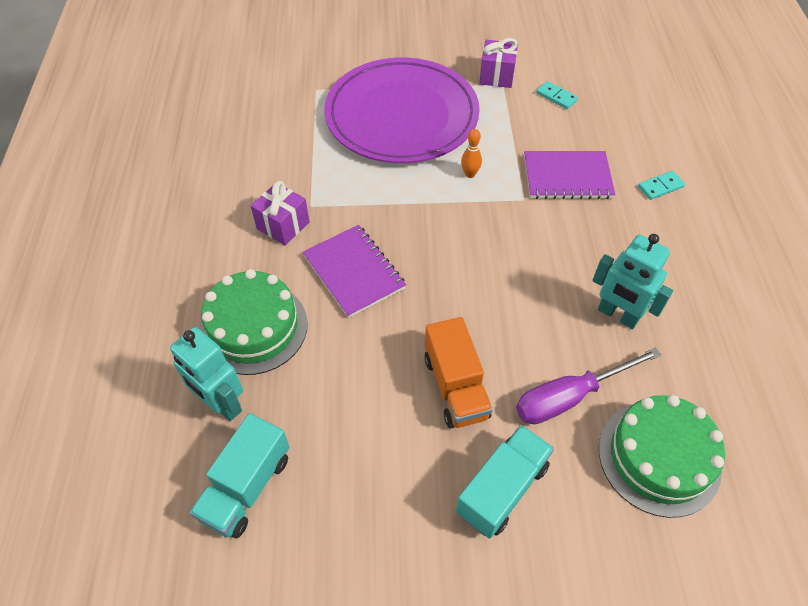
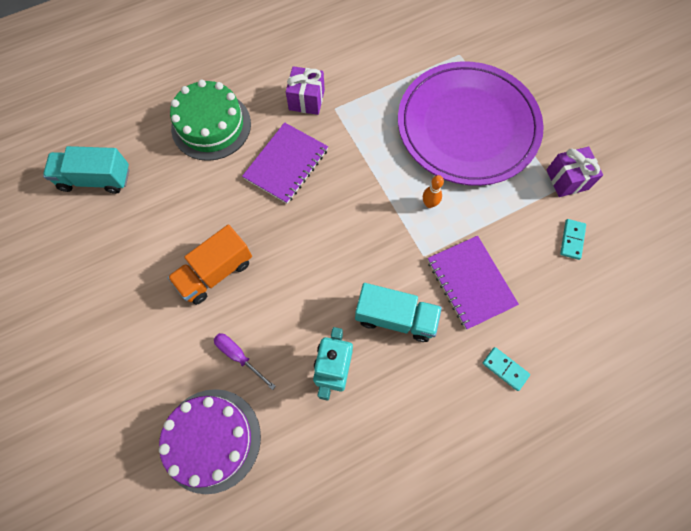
camera: 65 degrees right, 15 degrees up
turquoise robot [170,327,243,421] -> none
turquoise truck [456,425,554,539] -> turquoise truck moved to [355,283,442,342]
purple screwdriver [516,347,661,424] -> purple screwdriver [214,333,276,390], size x0.59
green cake [599,395,725,518] -> purple cake [159,389,261,494]

